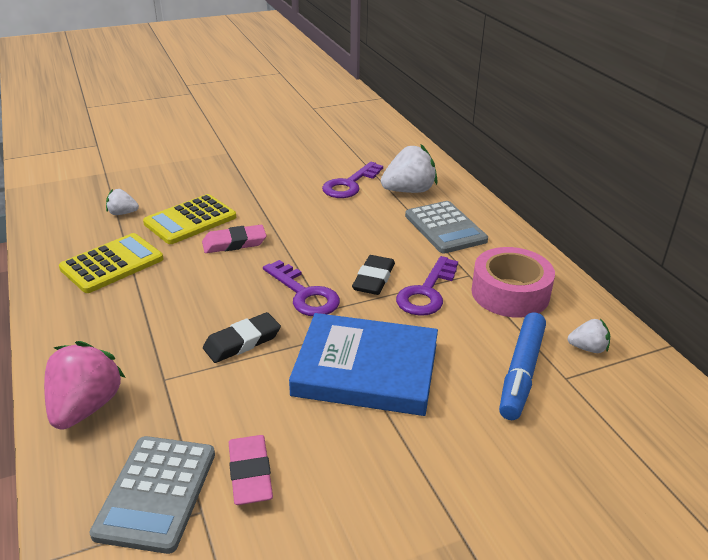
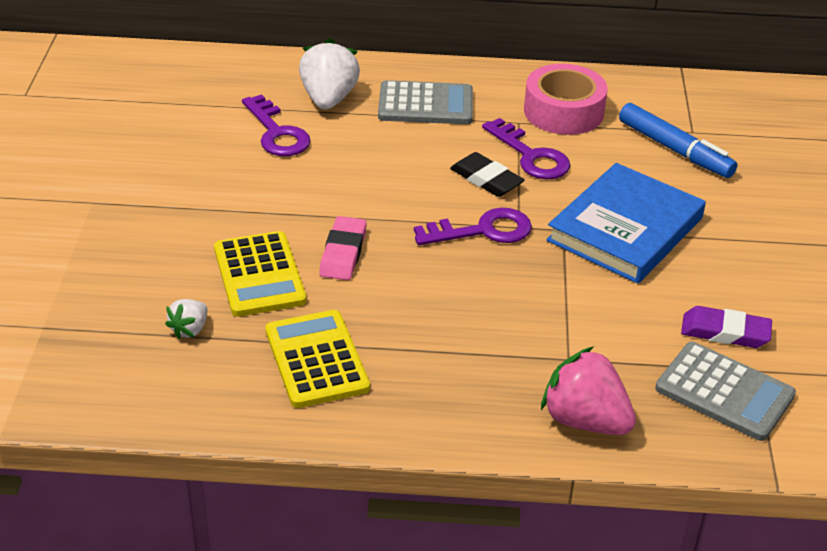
camera: 65 degrees left, 5 degrees up
black eraser [203,312,281,363] -> none
pink eraser [229,435,273,505] -> purple eraser [681,306,772,348]
white strawberry [568,319,610,353] -> none

